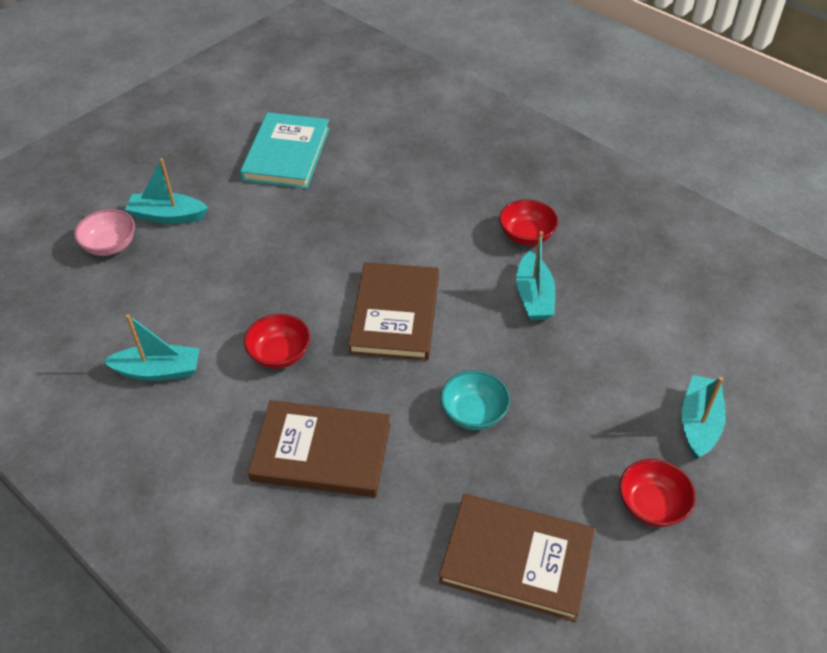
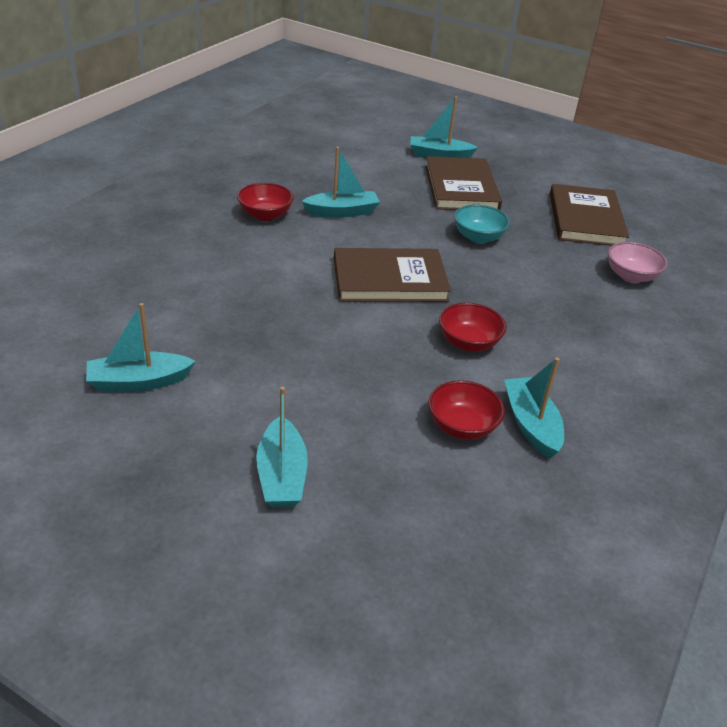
camera: 105 degrees left, 10 degrees down
pink bowl [74,209,135,256] -> pink bowl moved to [608,242,668,283]
turquoise book [240,112,330,189] -> turquoise boat [86,303,196,392]
brown book [248,400,391,497] -> brown book moved to [425,156,502,210]
red bowl [619,459,696,527] -> red bowl moved to [428,380,505,440]

